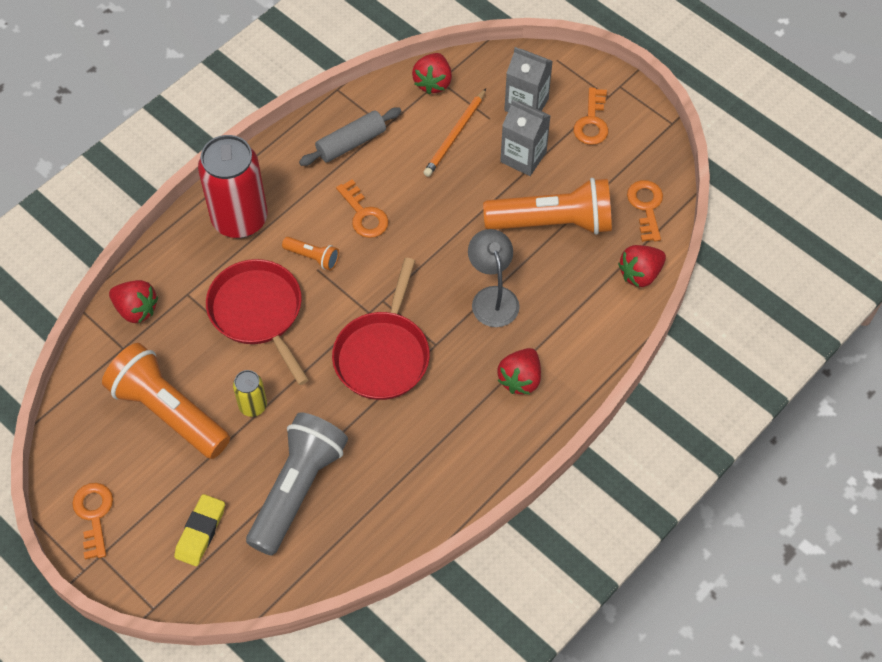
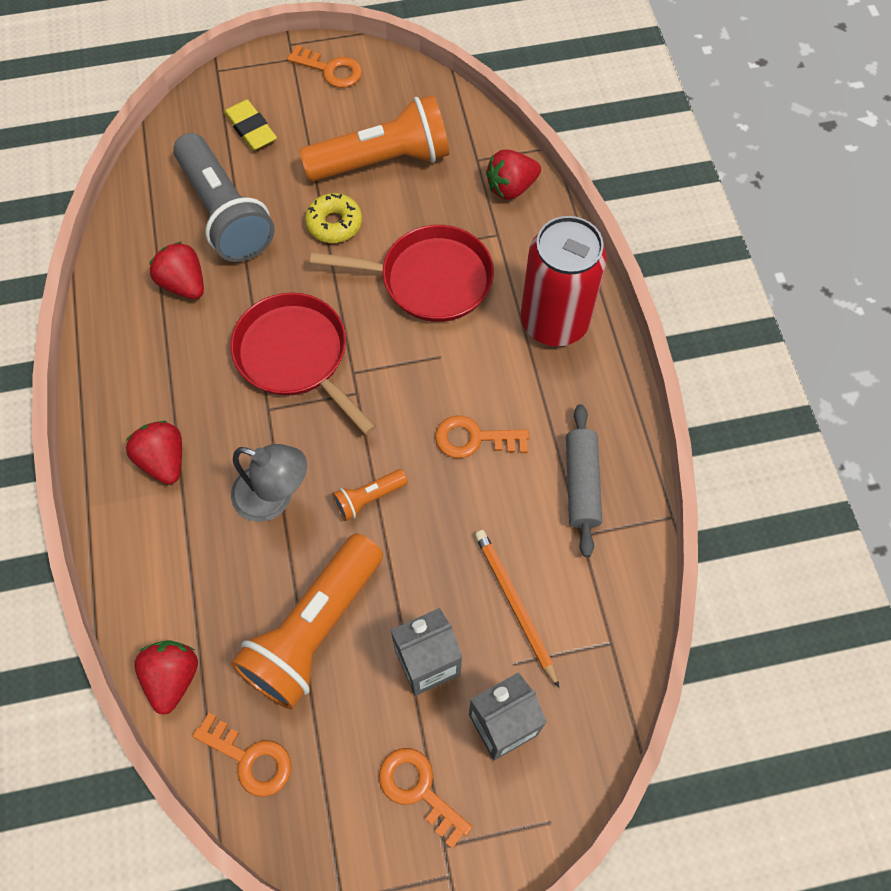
camera: 125 degrees right, 5 degrees up
yellow can [233,370,267,417] -> yellow donut [305,193,362,243]
orange flashlight [282,237,339,271] -> orange flashlight moved to [332,469,408,521]
red strawberry [412,53,452,94] -> red strawberry moved to [149,242,204,299]

